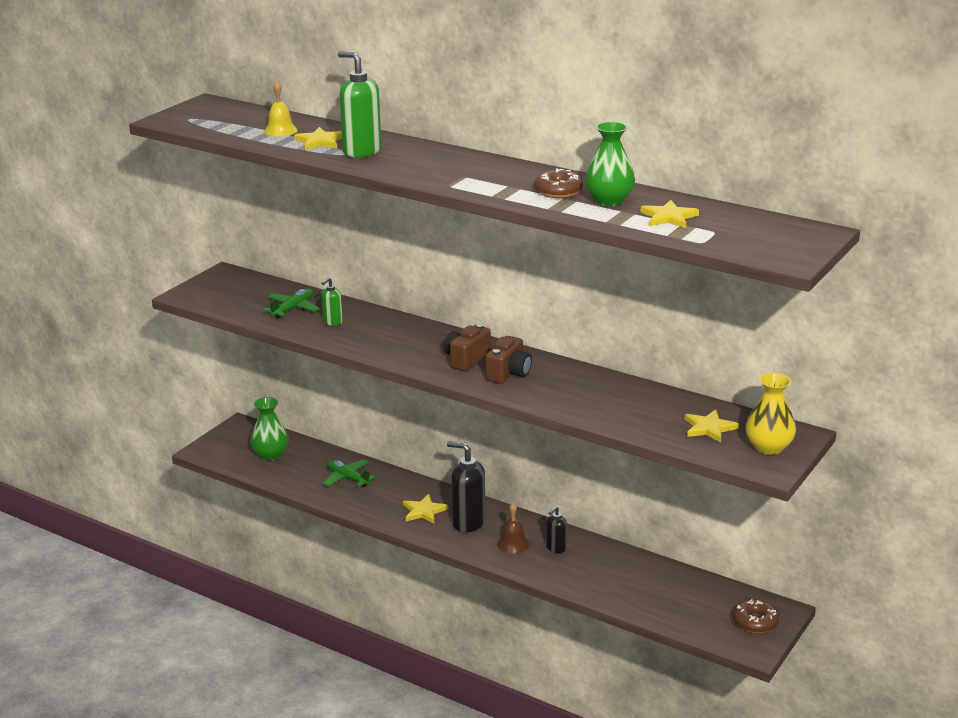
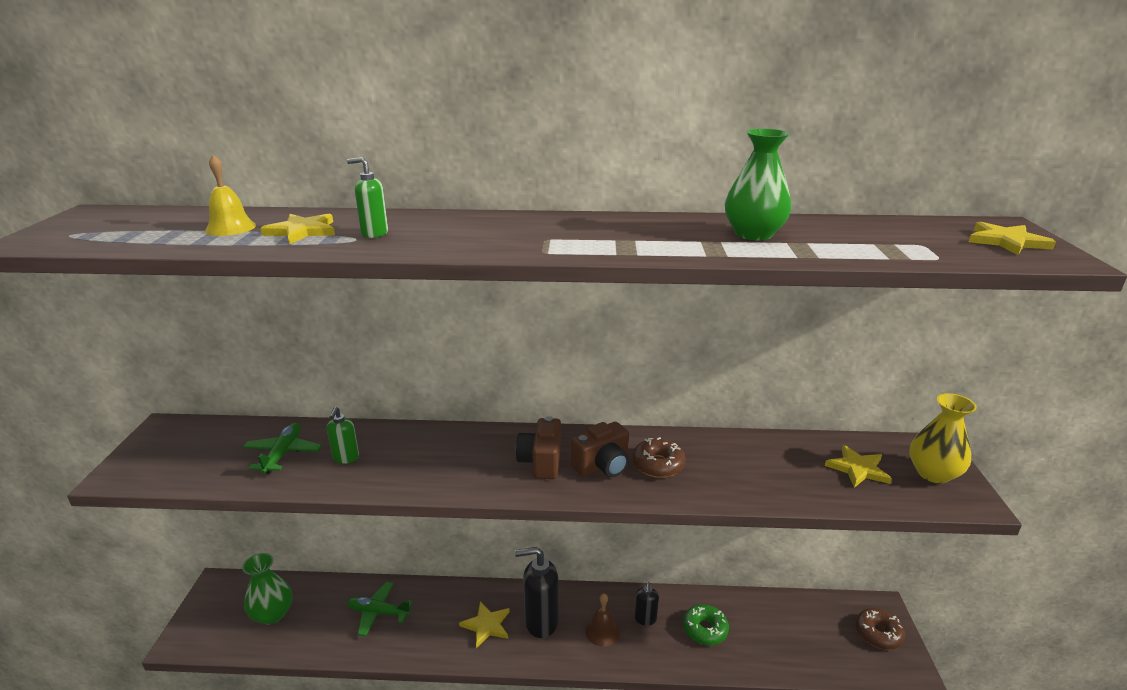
camera: 30 degrees left, 0 degrees up
green soap dispenser [338,51,381,157] -> green soap dispenser [347,157,388,238], size x0.53
brown camera [485,336,532,384] -> brown camera turned 60 degrees clockwise [571,422,629,477]
brown donut [534,168,583,198] -> brown donut moved to [632,437,686,478]
yellow star [641,200,699,228] -> yellow star moved to [969,221,1056,255]
none -> green donut [683,604,729,645]

